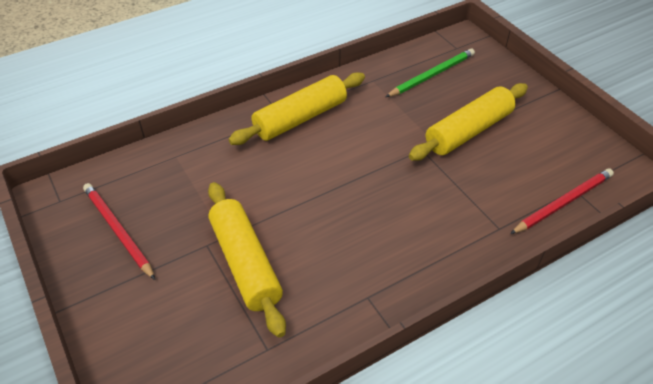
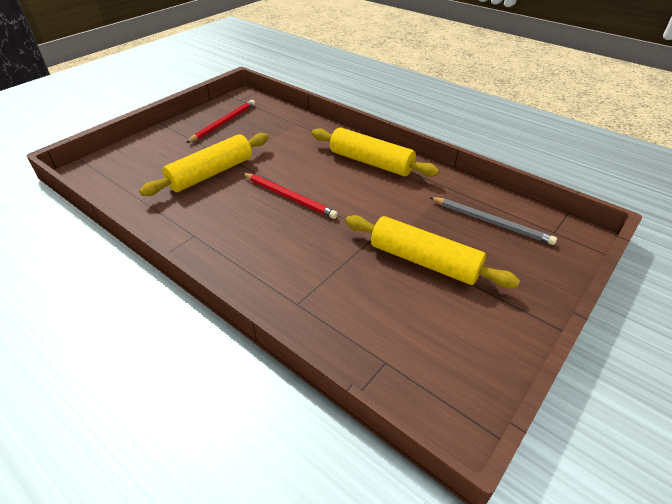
camera: 70 degrees right, 5 degrees down
green pencil [386,48,475,97] -> grey pencil [429,197,557,245]
red pencil [510,168,614,234] -> red pencil moved to [243,173,338,219]

